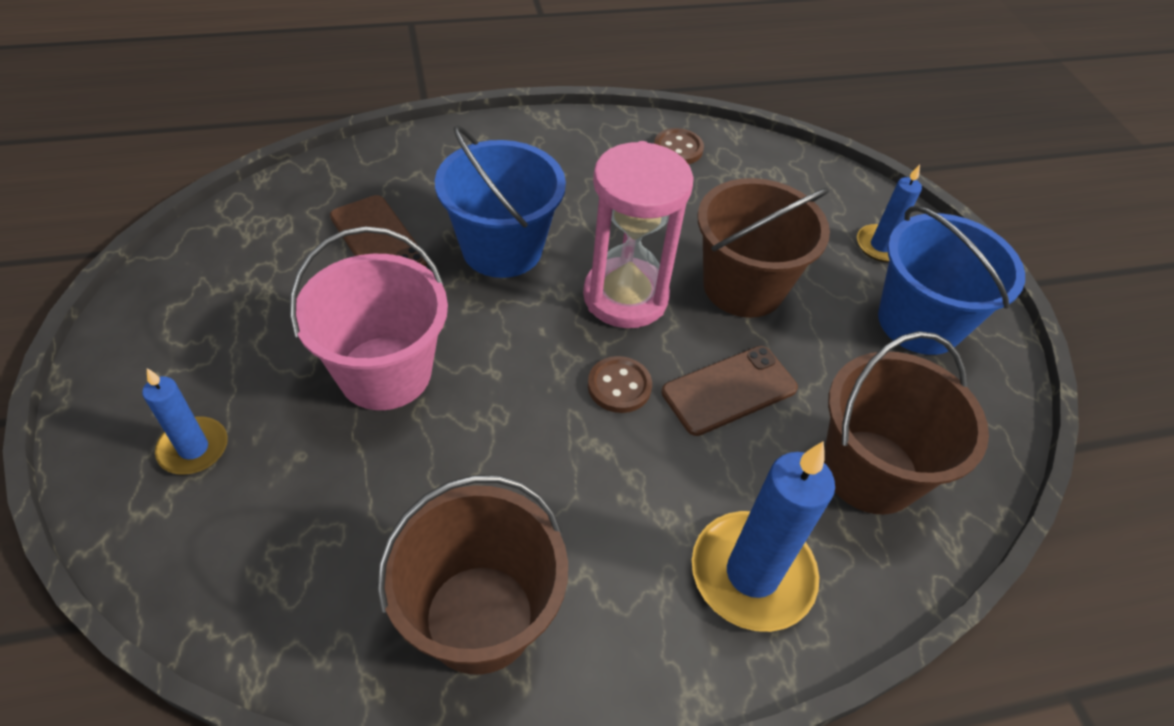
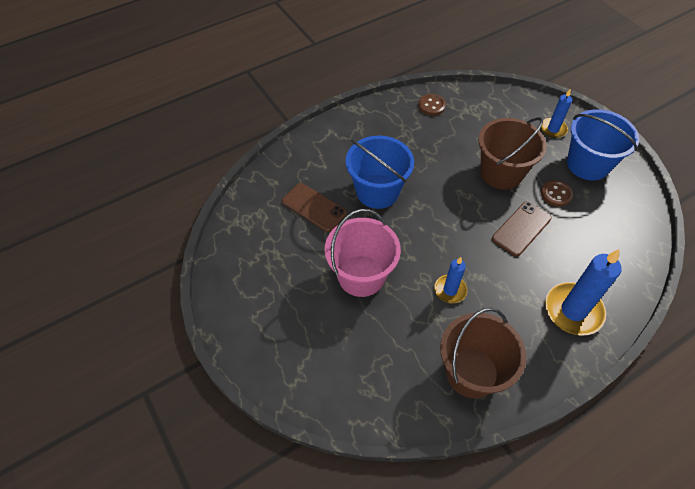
camera: 15 degrees left, 5 degrees up
blue candle [142,368,228,475] -> blue candle moved to [434,257,467,303]
pink hourglass [583,141,694,328] -> none
brown button [588,356,652,413] -> brown button moved to [541,180,573,207]
brown bucket [824,331,989,514] -> none

